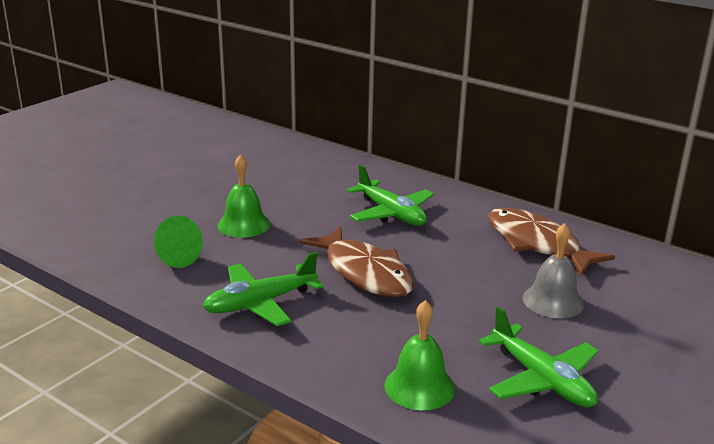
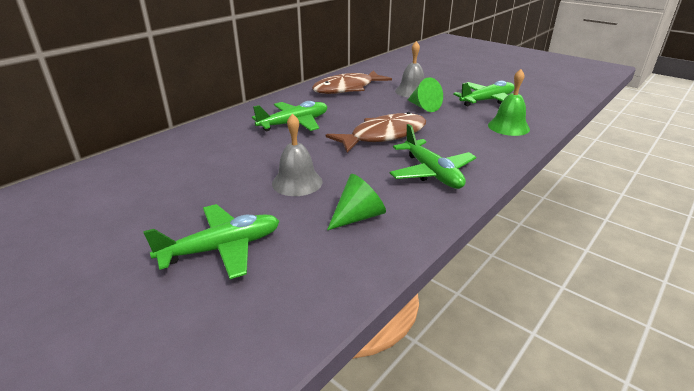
camera: 85 degrees left, 5 degrees up
green bell [218,154,270,238] -> grey bell [272,113,322,196]
none -> green plane [143,204,279,279]
none -> green cone [408,77,443,112]

